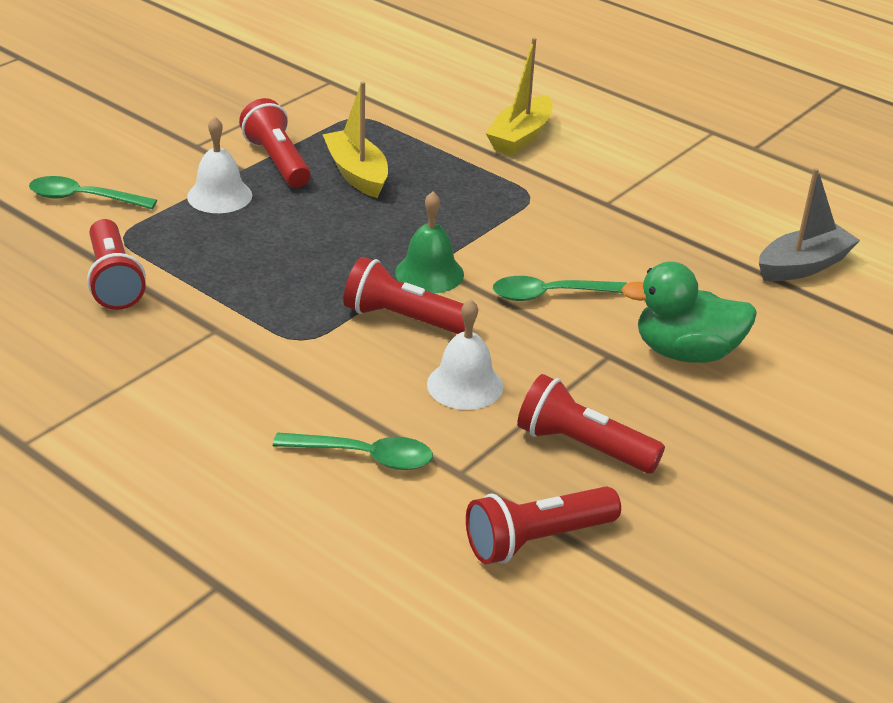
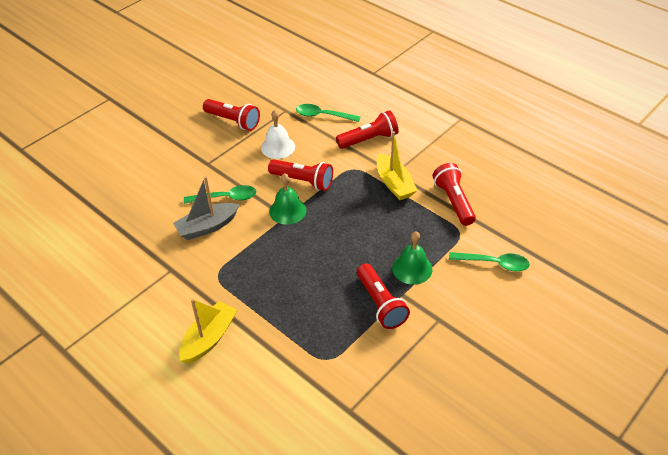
camera: 175 degrees left, 10 degrees up
white bell [187,116,252,213] -> green bell [392,232,432,285]
yellow boat [322,81,388,198] -> yellow boat moved to [377,131,418,200]
red flashlight [466,486,621,564] -> red flashlight moved to [336,110,399,149]
green duck [621,262,757,363] -> none
grey boat [759,168,860,281] -> grey boat moved to [173,176,239,240]

